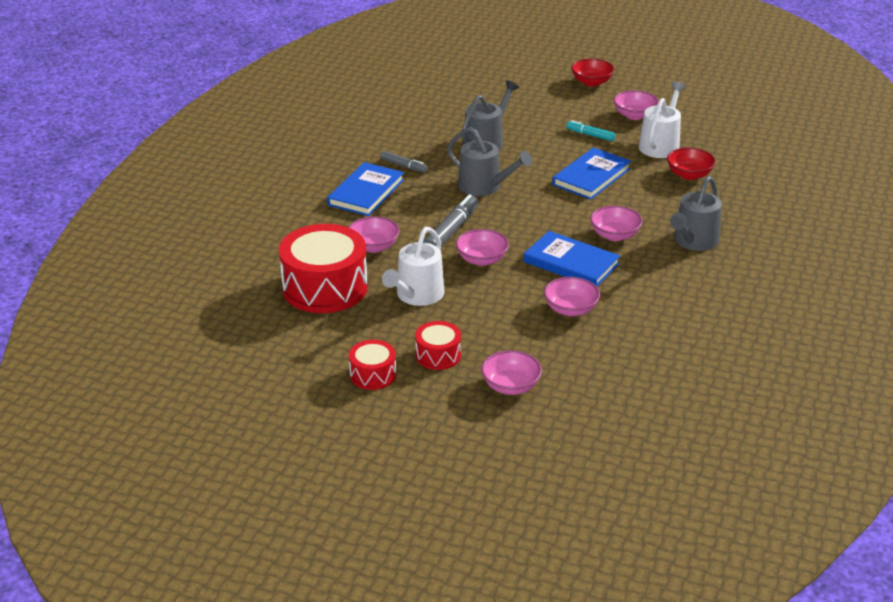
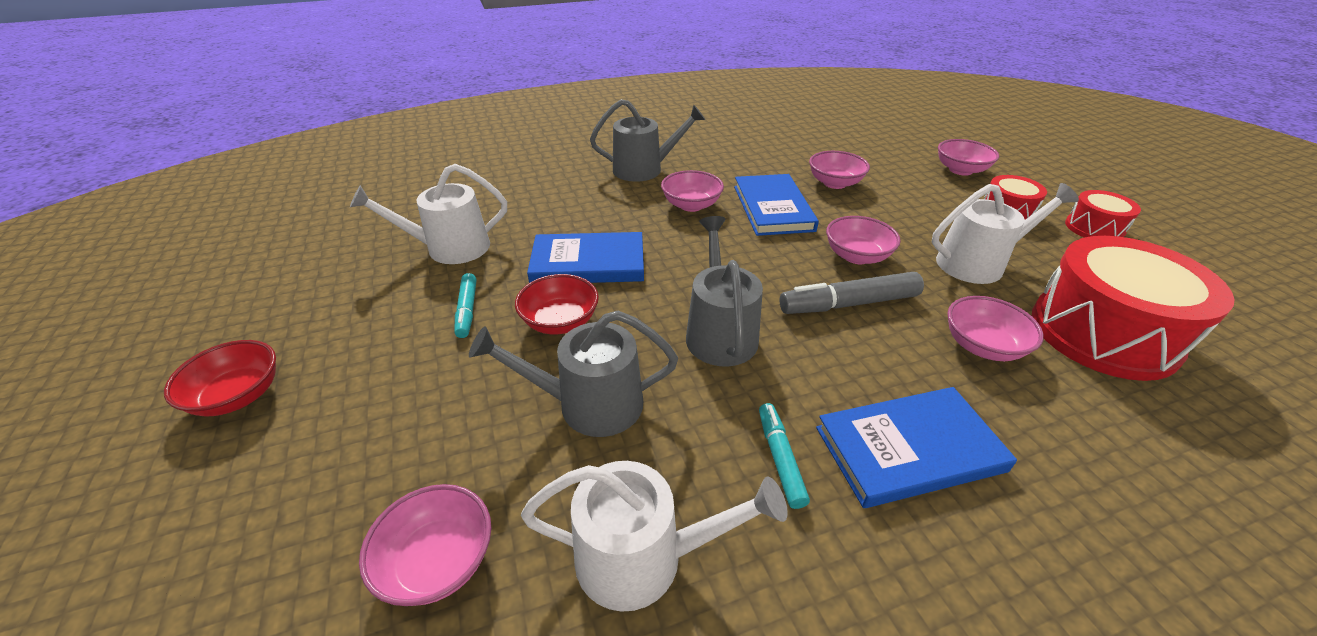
camera: 130 degrees left, 5 degrees up
grey marker [380,151,428,173] -> turquoise marker [759,403,810,509]
pink bowl [614,90,659,120] -> pink bowl moved to [359,484,491,606]
red bowl [667,148,716,180] -> red bowl moved to [515,274,599,334]
none -> white watering can [521,461,788,612]

